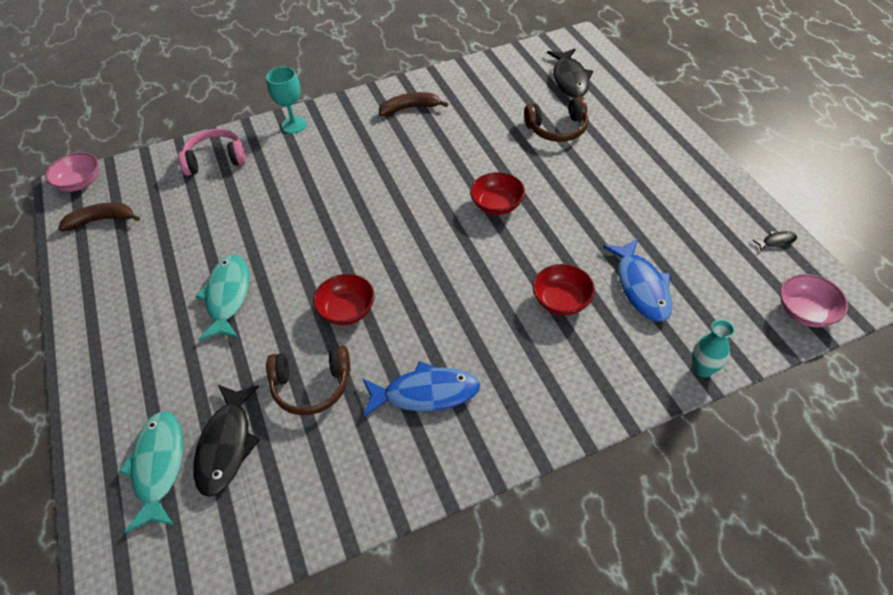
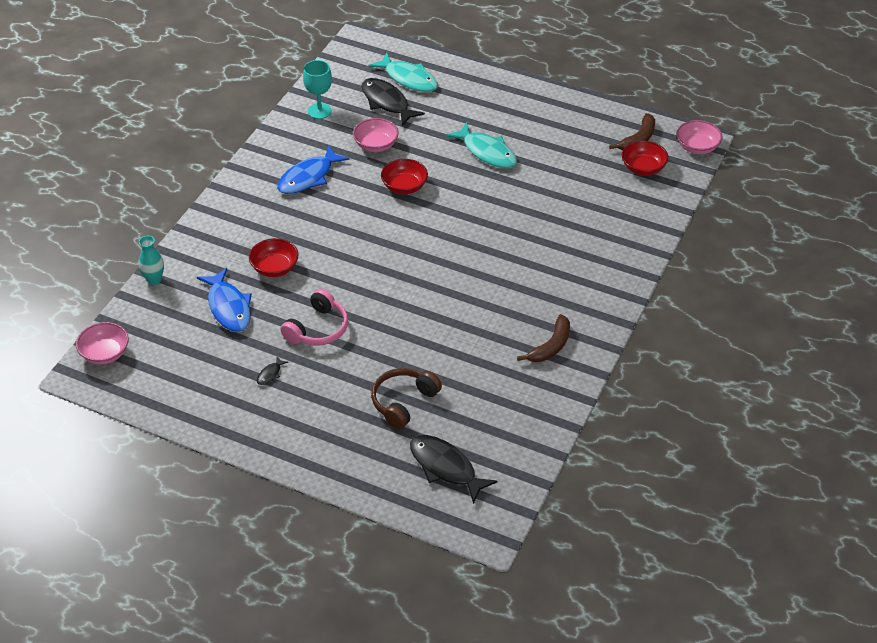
camera: 135 degrees right, 5 degrees down
pink headphones [178,129,246,176] -> pink headphones moved to [281,289,348,346]
turquoise goblet [266,67,307,133] -> turquoise goblet moved to [303,60,332,119]
brown headphones [266,346,350,415] -> pink bowl [353,118,399,152]
red bowl [470,172,525,215] -> red bowl moved to [622,141,668,176]
blue fish [603,238,672,322] -> blue fish turned 150 degrees counterclockwise [197,268,252,332]
black fish [753,231,797,251] -> black fish moved to [257,357,288,385]

